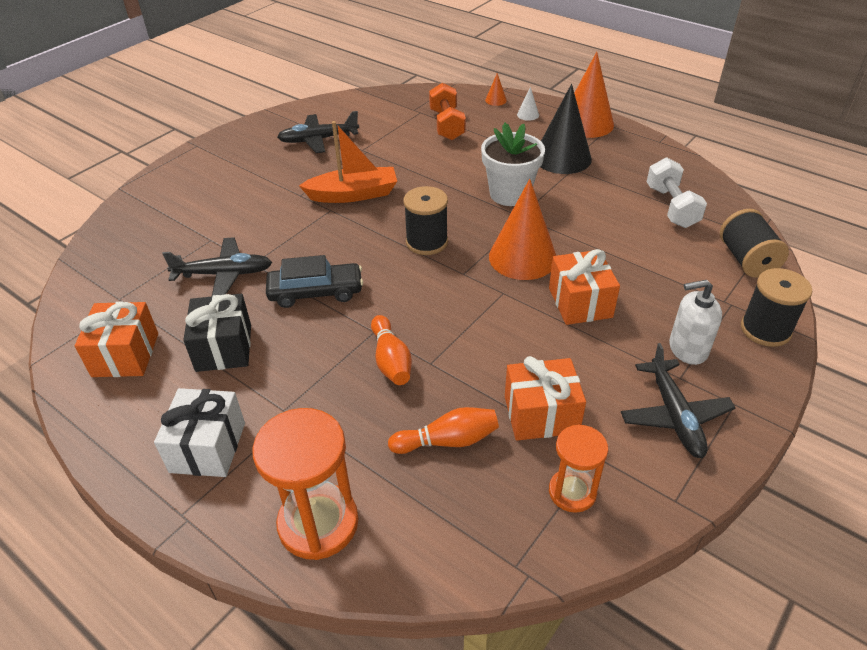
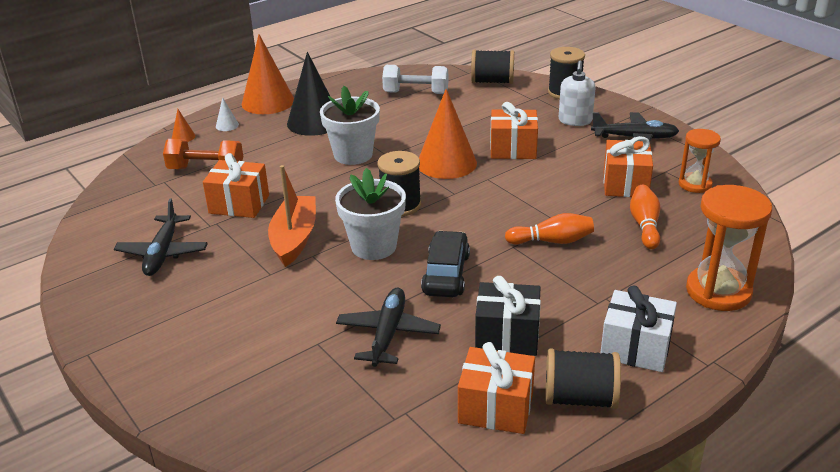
camera: 75 degrees left, 10 degrees down
none -> orange gift [203,153,269,218]
none -> white flower pot [335,168,406,260]
none -> black spool [545,348,621,409]

